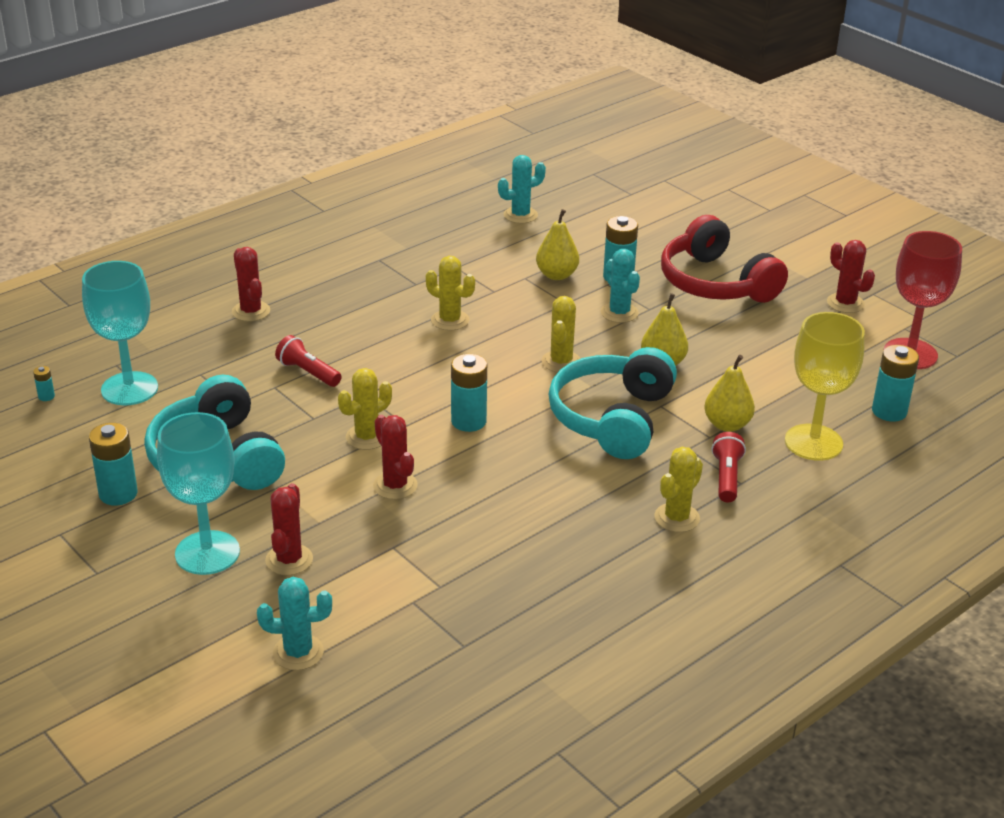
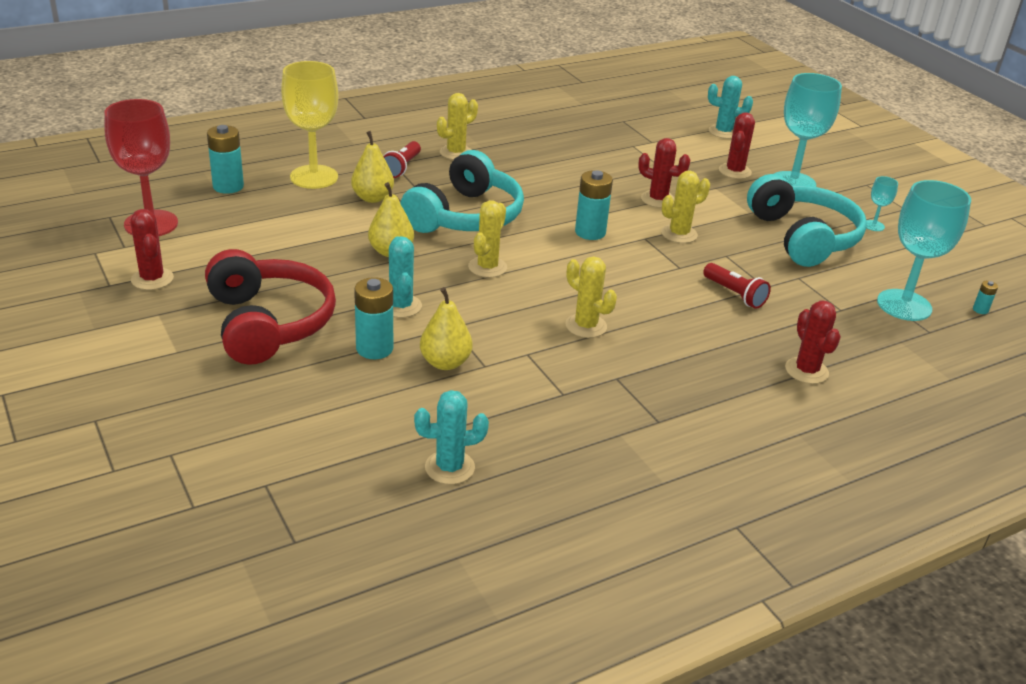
camera: 170 degrees left, 0 degrees up
turquoise battery [89,423,138,506] -> turquoise goblet [866,176,898,231]
red cactus [373,415,418,499] -> red cactus turned 45 degrees counterclockwise [638,138,690,208]

